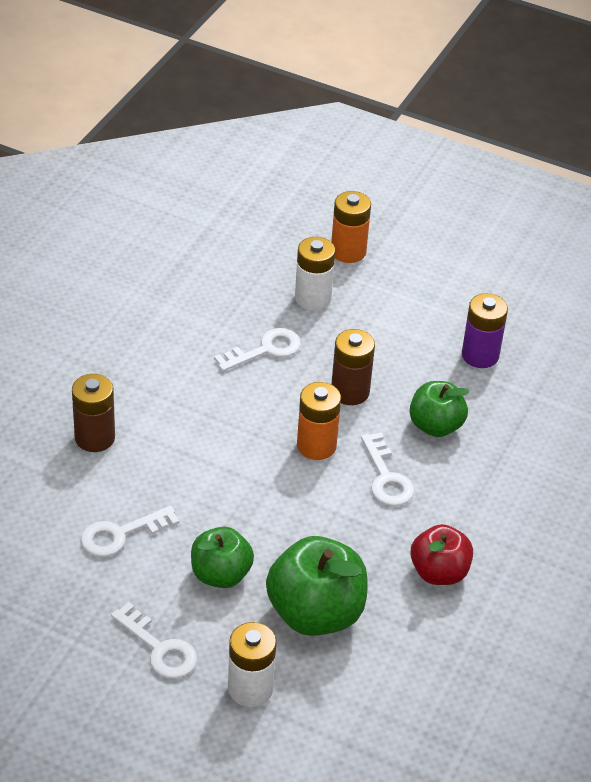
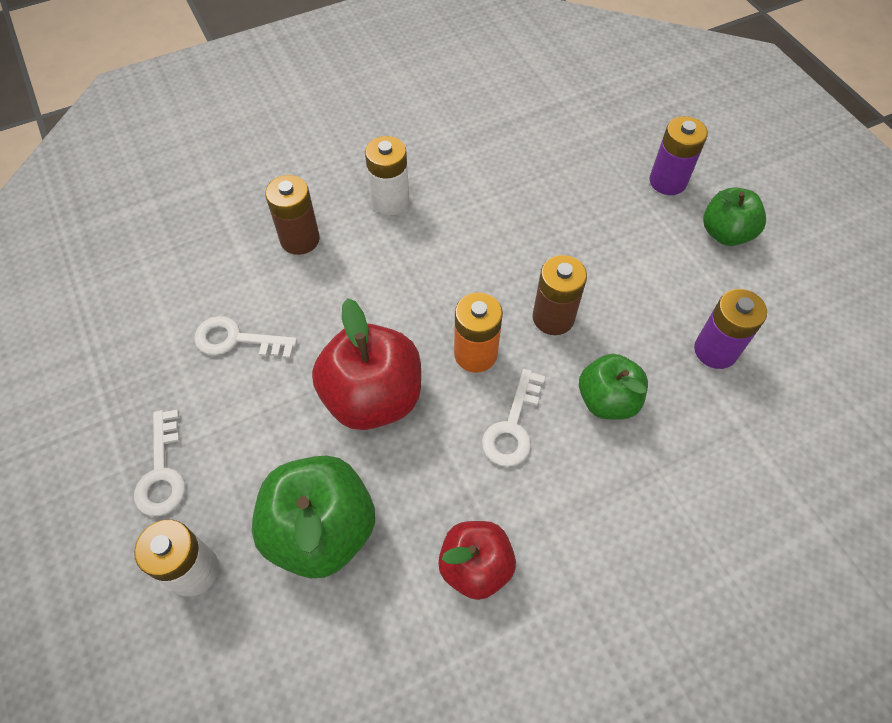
camera: 40 degrees right, 15 degrees up
green apple [191,526,254,588] -> green apple moved to [703,187,766,246]
white key [214,328,301,371] -> none
white battery [295,237,335,310] -> white battery moved to [365,136,410,215]
orange battery [331,191,371,263] -> purple battery [650,116,708,195]
none -> red apple [312,298,421,430]

